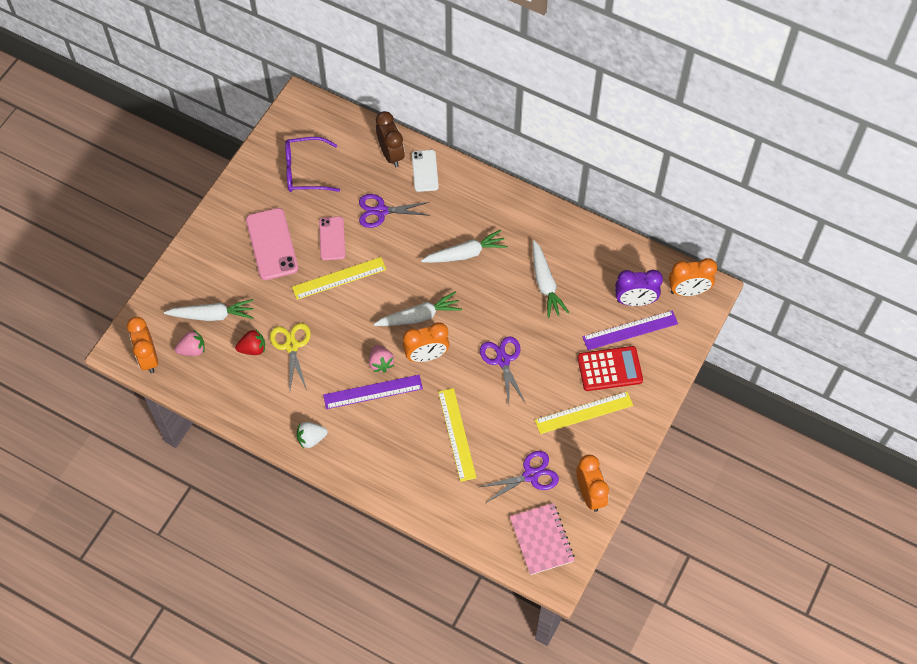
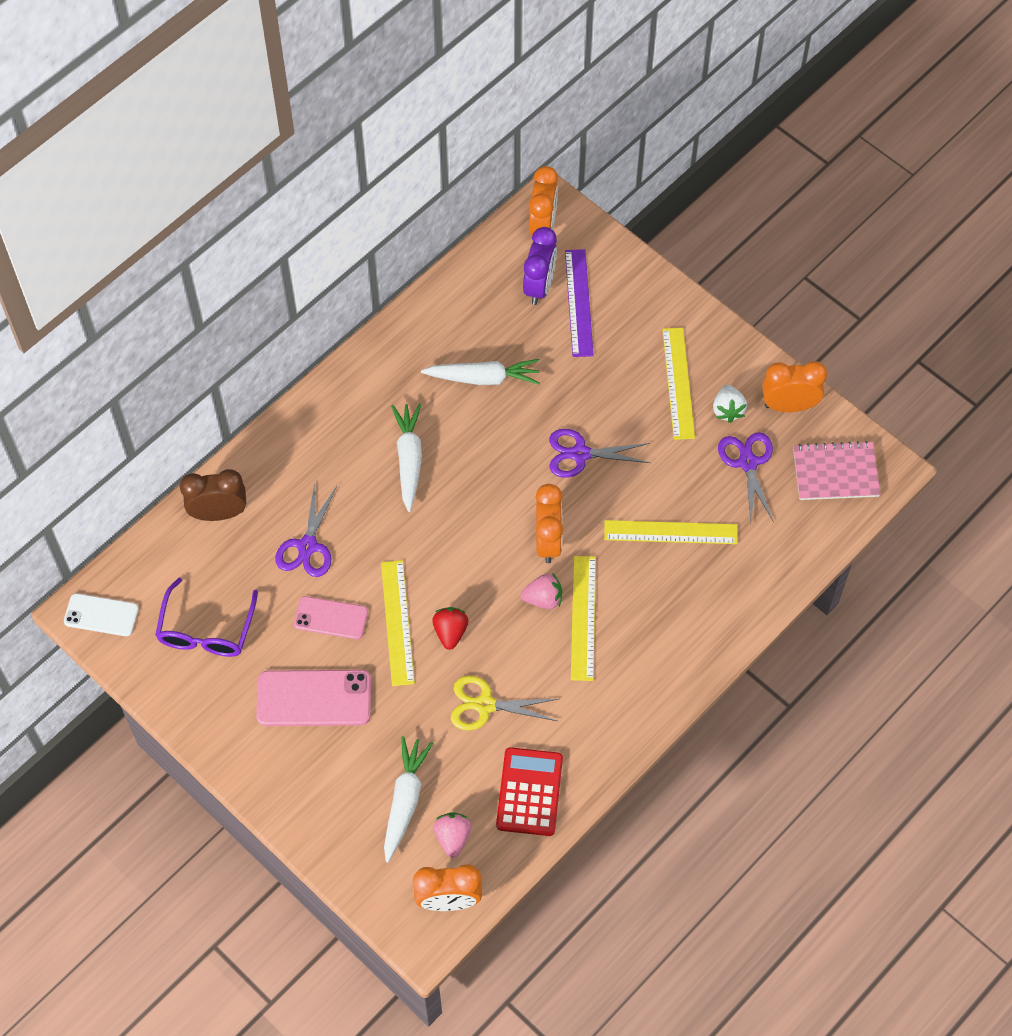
camera: 75 degrees left, 0 degrees up
red strawberry [235,330,265,355] -> red strawberry moved to [432,607,468,650]
white strawberry [297,422,328,449] -> white strawberry moved to [713,385,747,423]
purple ruler [323,375,423,409] -> yellow ruler [571,556,596,681]
white carrot [373,292,462,326] -> none
white phone [412,150,439,192] -> white phone moved to [64,593,139,636]
red calculator [578,346,643,391] -> red calculator moved to [496,747,563,836]

